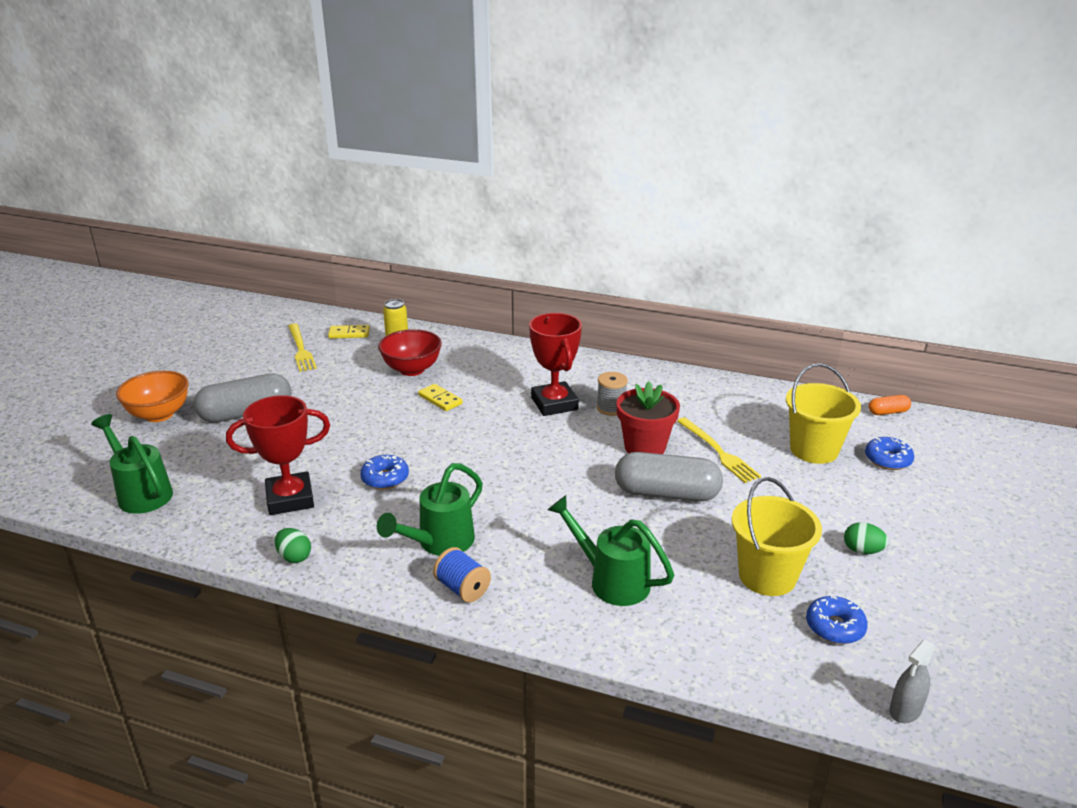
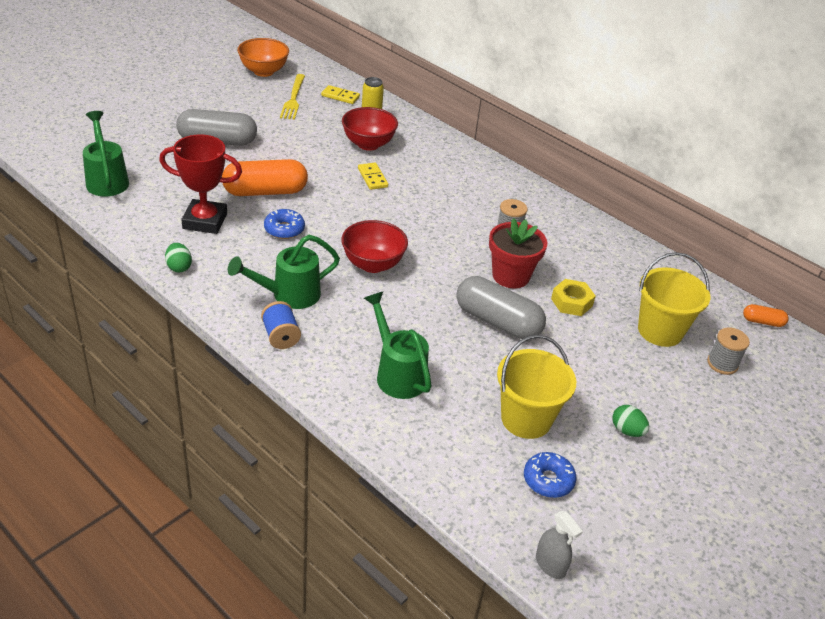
camera: 20 degrees right, 10 degrees up
orange bowl [116,371,189,422] -> orange bowl moved to [237,38,289,77]
red trophy [529,313,582,416] -> none
yellow fork [677,418,761,483] -> yellow nut [551,279,596,316]
blue donut [865,437,914,470] -> grey spool [707,327,750,375]
grey spray bottle [889,639,935,723] -> grey spray bottle turned 105 degrees counterclockwise [536,511,583,579]
none -> orange capsule [222,159,308,196]
none -> red bowl [341,220,408,273]

